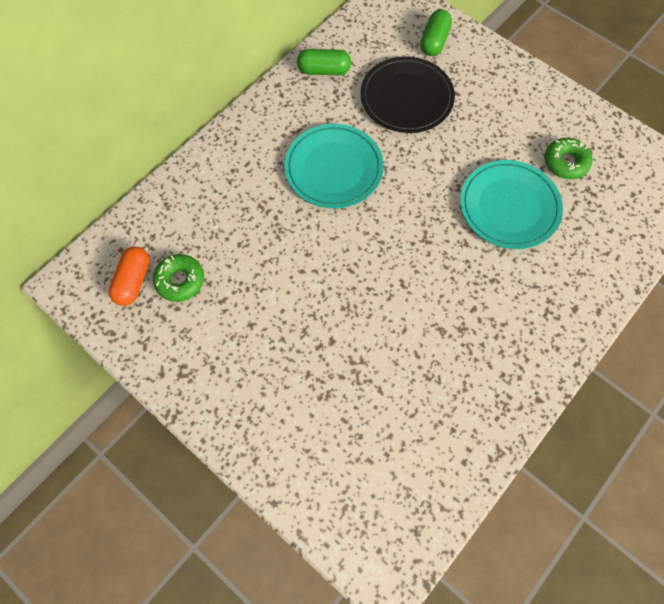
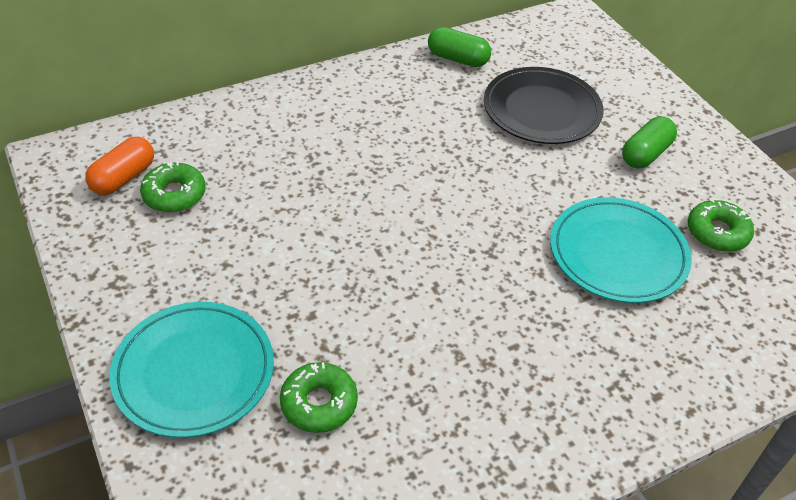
camera: 20 degrees right, 20 degrees down
turquoise plate [284,124,384,208] -> turquoise plate moved to [109,302,274,438]
green capsule [420,9,452,56] -> green capsule moved to [622,116,677,168]
none -> green donut [280,362,358,433]

